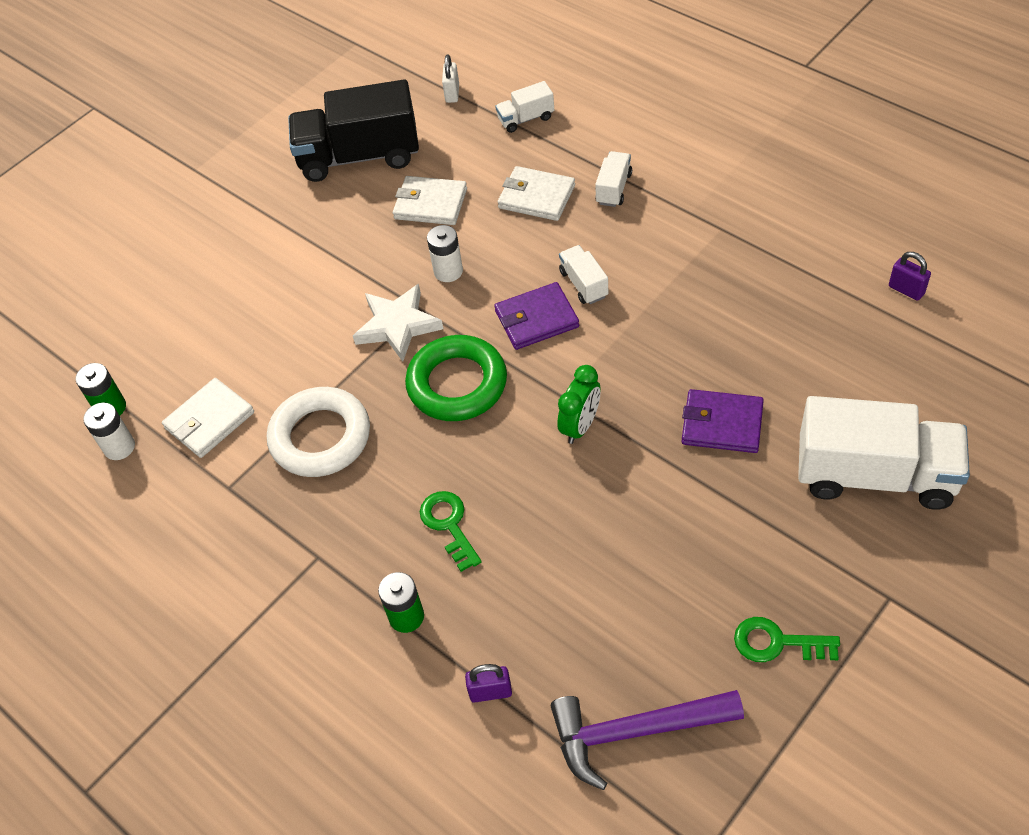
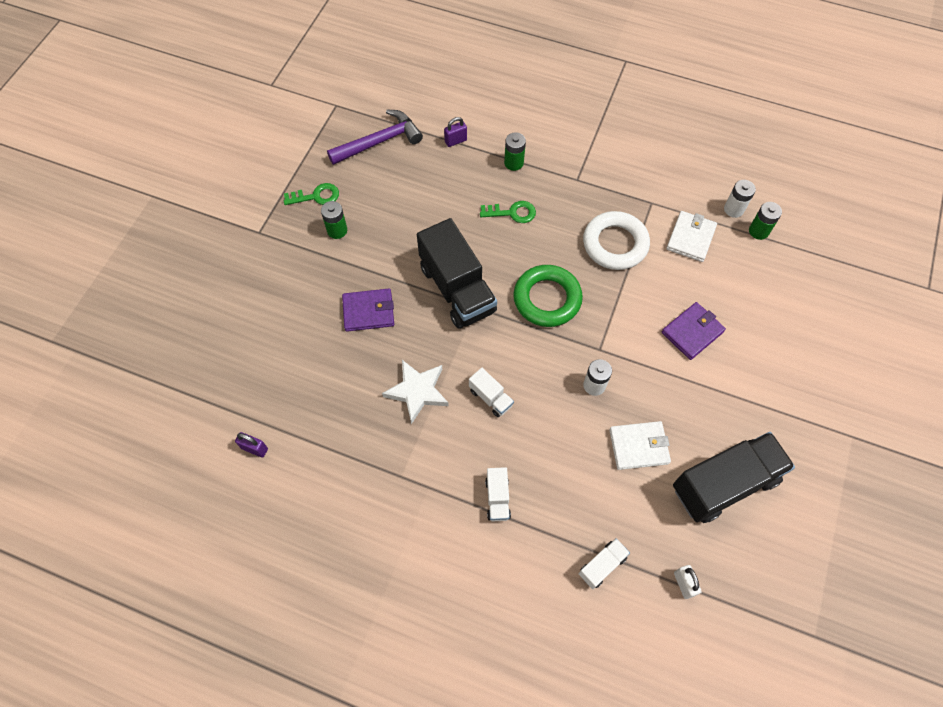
camera: 155 degrees right, 10 degrees up
white star [353,284,443,362] -> white star moved to [382,360,449,424]
green key [420,491,482,572] -> green key turned 45 degrees counterclockwise [480,201,536,223]
purple wallet [494,282,579,350] -> purple wallet moved to [662,302,726,360]
white wallet [498,166,575,221] -> none
green clock [557,365,601,444] -> black truck [417,218,497,329]
white truck [798,396,970,510] -> none
none -> green battery [321,201,347,239]

